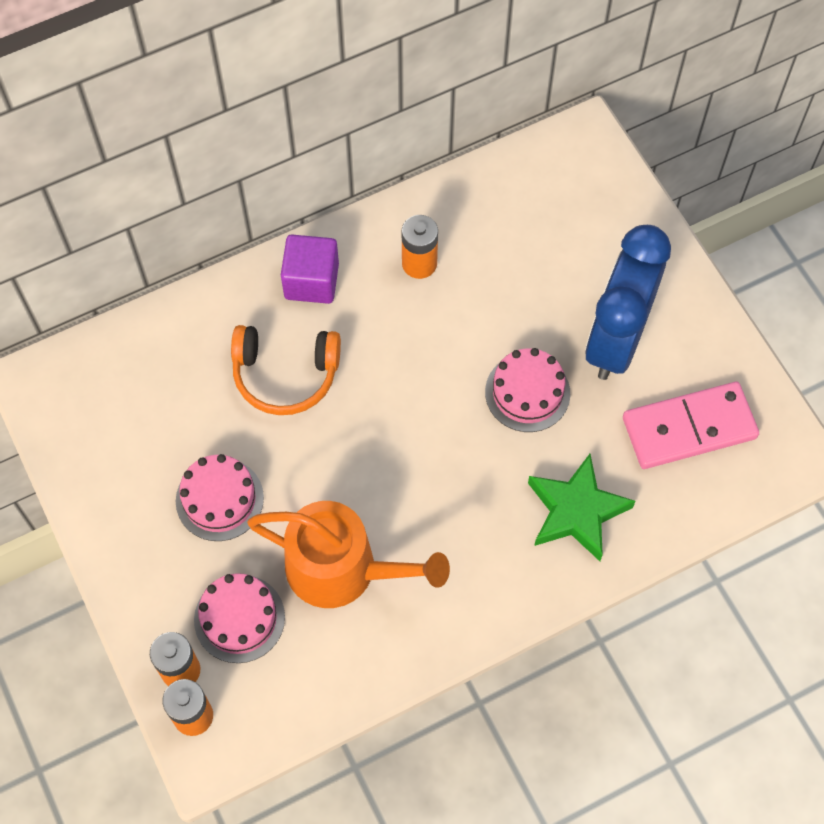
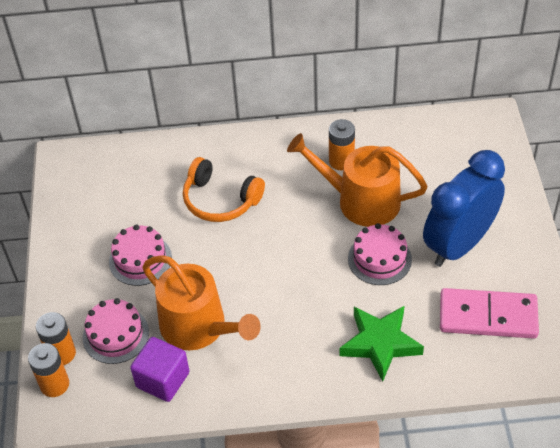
camera: 25 degrees right, 15 degrees down
purple cube [281,235,339,304] -> purple cube moved to [130,337,190,402]
none -> orange watering can [287,133,428,227]

